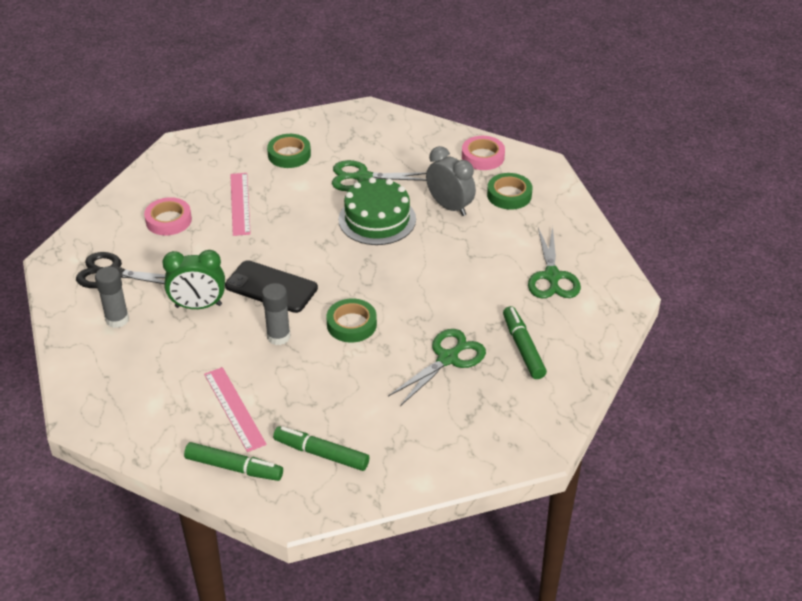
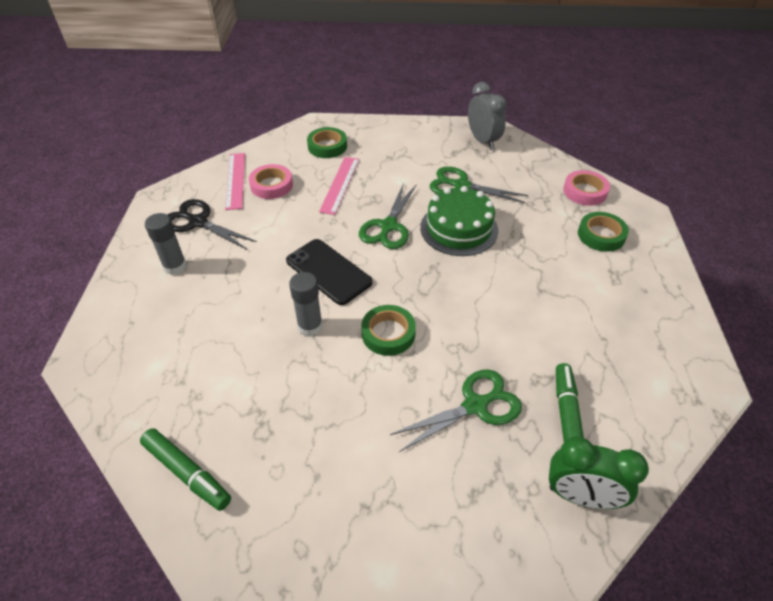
camera: 20 degrees right, 5 degrees up
green clock [162,250,225,309] -> green clock moved to [549,437,649,509]
pink ruler [204,367,267,452] -> pink ruler moved to [225,153,245,210]
green tape [267,134,311,168] -> green tape moved to [307,127,347,158]
green marker [273,426,369,471] -> none
grey clock [426,146,476,216] -> grey clock moved to [468,82,507,150]
green scissors [528,226,581,298] -> green scissors moved to [359,183,417,249]

